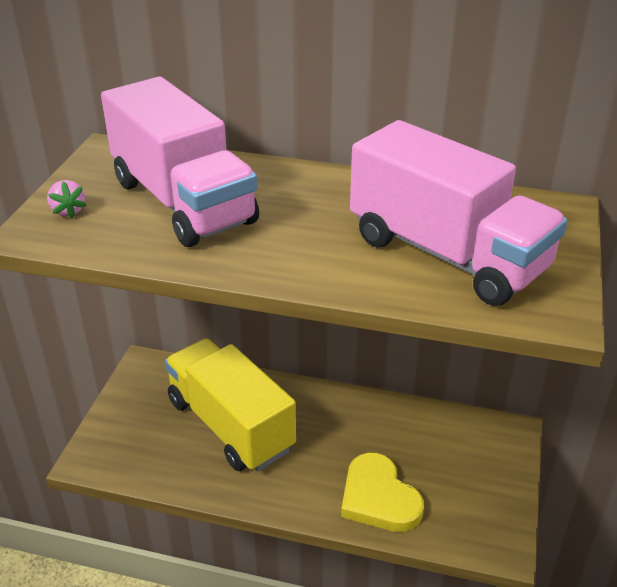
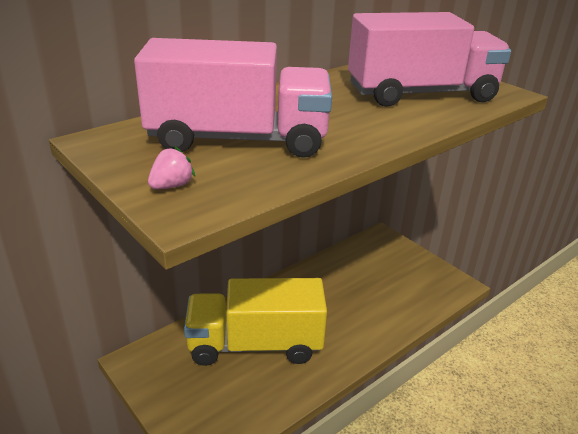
camera: 55 degrees left, 5 degrees down
pink strawberry [47,180,86,218] -> pink strawberry turned 60 degrees counterclockwise [148,146,195,189]
yellow heart [341,453,424,532] -> none

